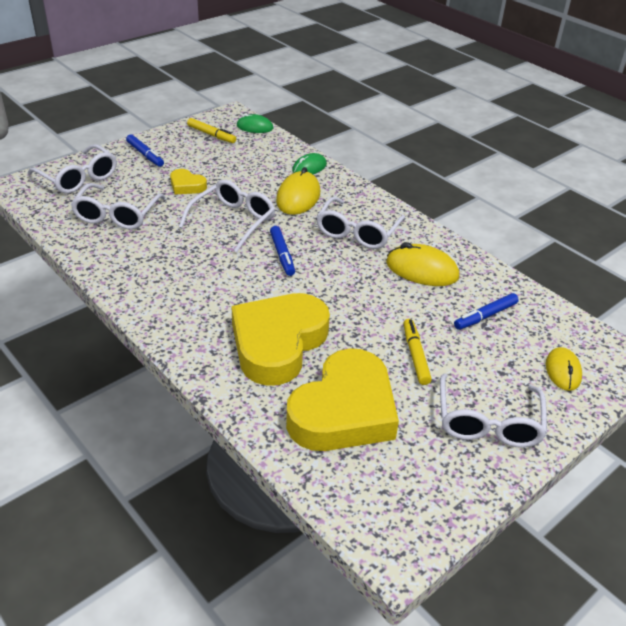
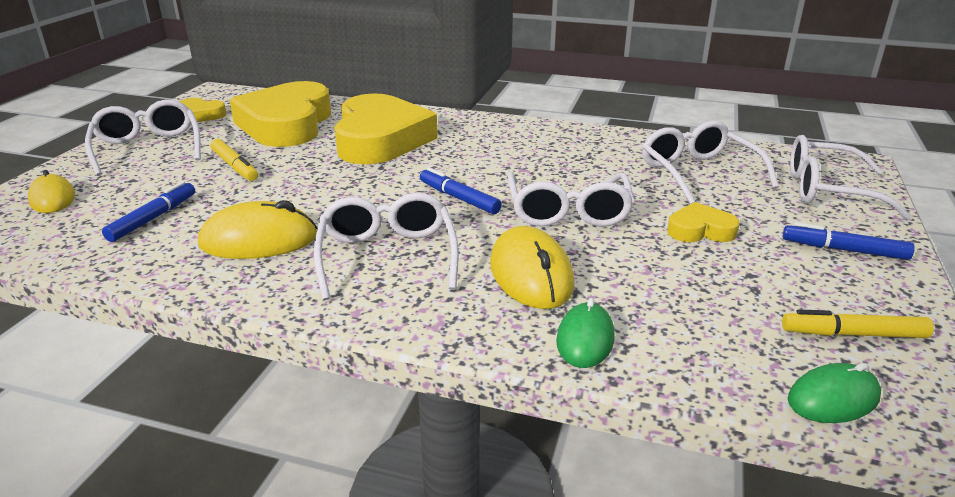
camera: 150 degrees right, 10 degrees down
none -> yellow heart [180,98,227,122]

